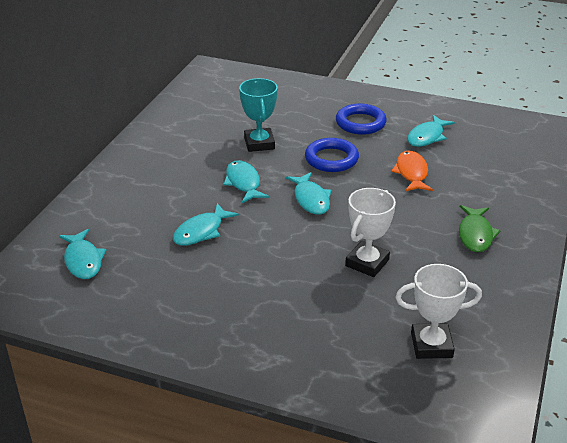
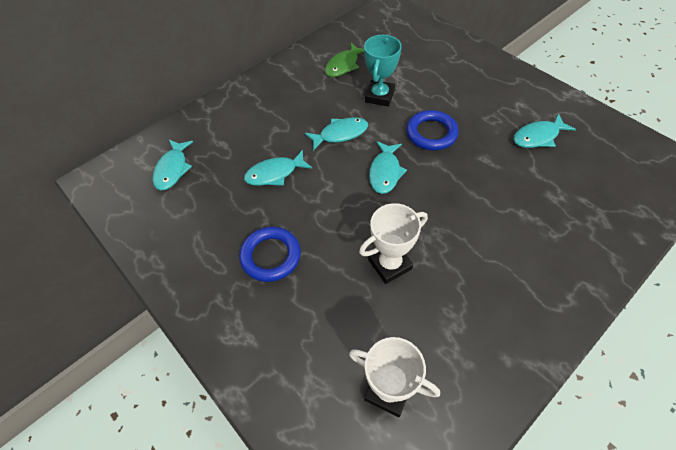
camera: 30 degrees right, 20 degrees up
turquoise fish [223,160,269,203] -> turquoise fish turned 60 degrees clockwise [305,117,368,151]
blue ring [336,103,387,135] -> blue ring moved to [239,227,301,282]
orange fish [391,150,433,192] -> none
green fish [459,205,500,252] -> green fish moved to [324,43,364,77]

